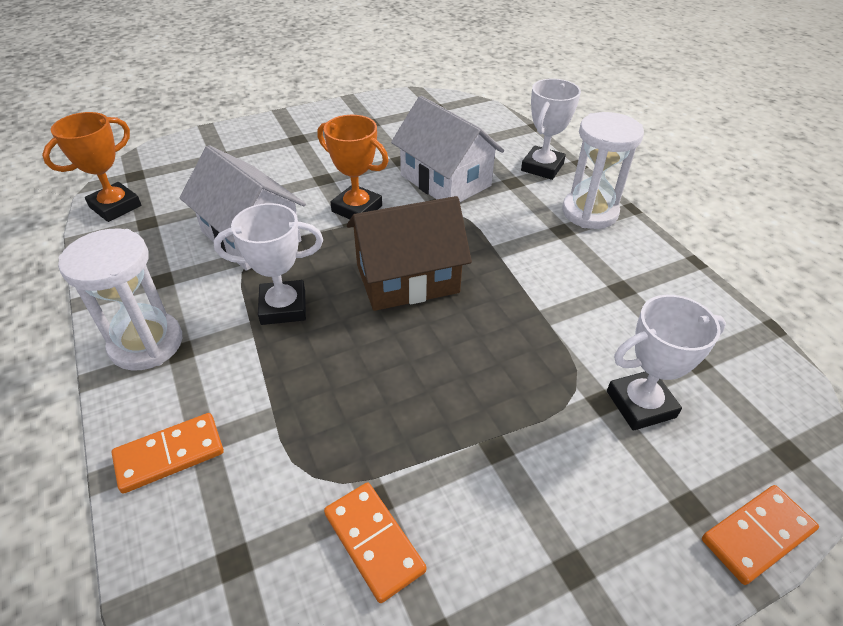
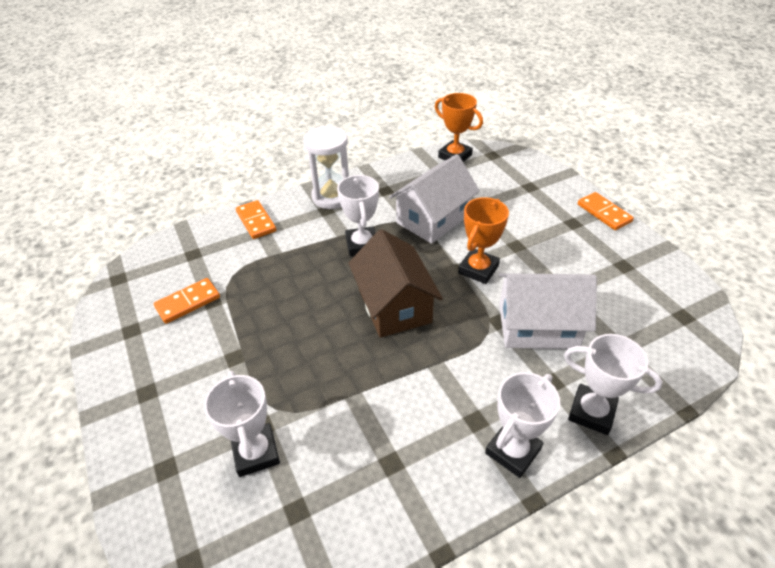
camera: 90 degrees right, 0 degrees up
white house [391,96,504,202] -> white house turned 45 degrees clockwise [499,273,597,349]
white hourglass [562,112,644,229] -> white trophy [485,372,560,478]
orange domino [702,485,819,585] -> orange domino moved to [578,192,634,230]

